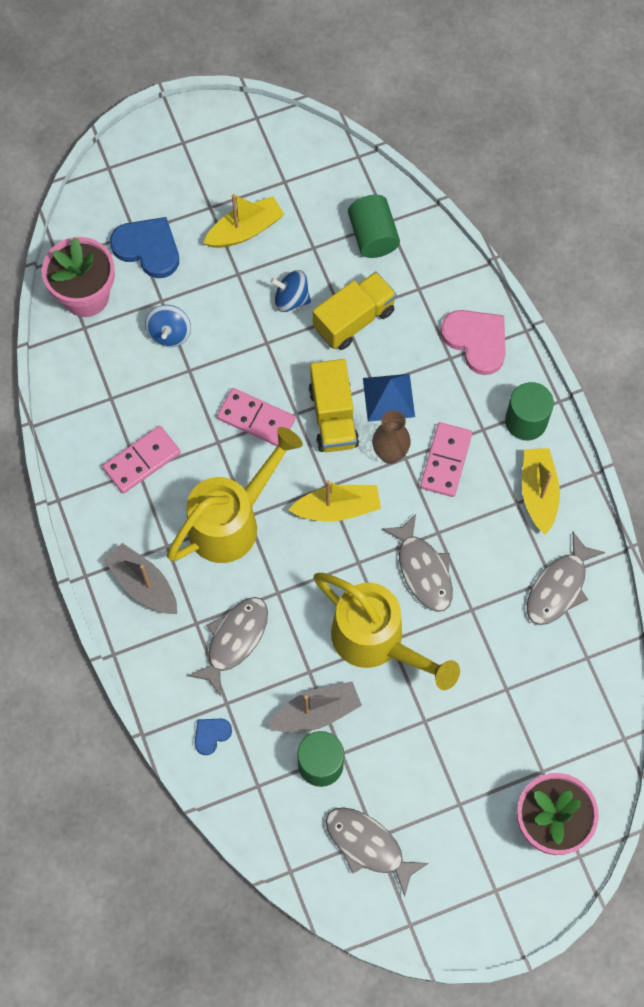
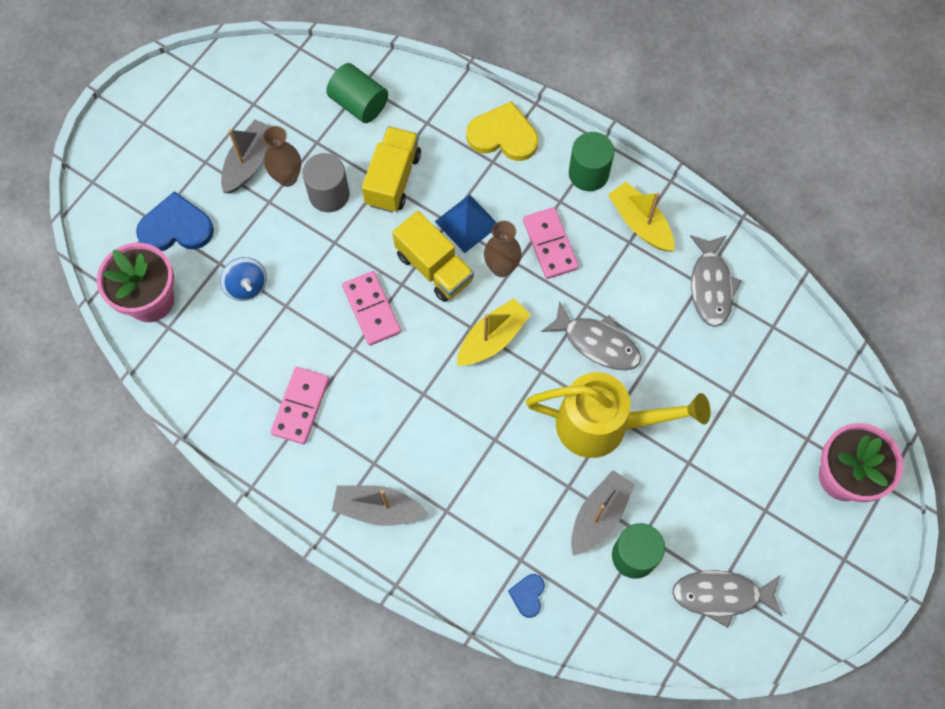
camera: 35 degrees left, 0 degrees up
yellow watering can [167,427,303,563] -> none
grey fish [187,597,268,696] -> none
yellow boat [203,194,285,248] -> grey boat [221,120,271,194]
pink domino [217,388,295,446] -> pink domino turned 75 degrees clockwise [342,271,401,346]
blue spinning top [270,270,311,312] -> grey cylinder [302,153,350,212]
pink heart [441,310,506,375] -> yellow heart [466,101,538,161]
none -> brown vase [263,126,301,187]

